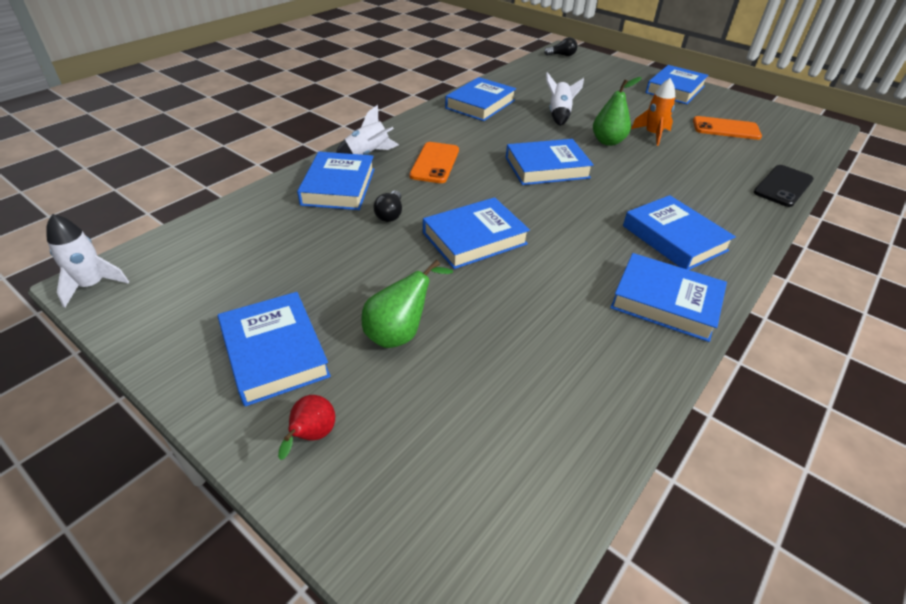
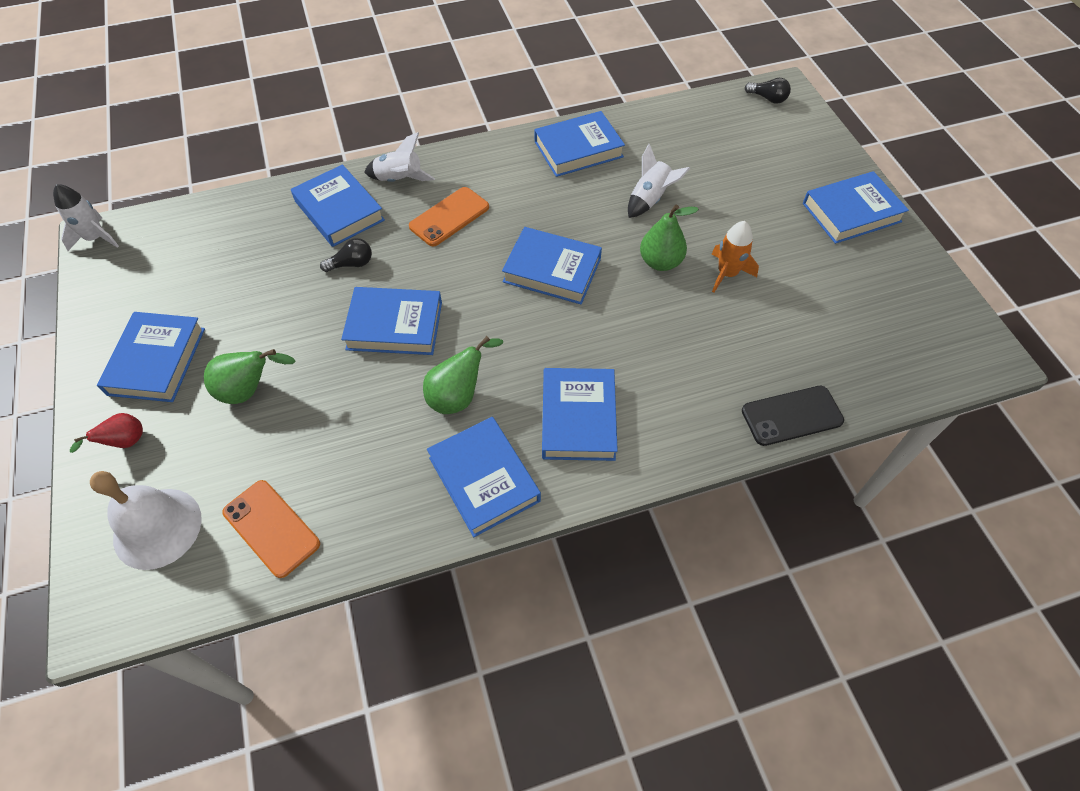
camera: 35 degrees right, 15 degrees up
blue book [297,152,374,210] -> blue book turned 75 degrees counterclockwise [291,164,385,247]
black light bulb [373,190,402,222] -> black light bulb turned 150 degrees counterclockwise [320,238,372,272]
orange phone [693,116,762,140] -> orange phone moved to [223,480,320,578]
none -> white bell [90,471,202,570]
none -> green pear [423,336,503,414]

